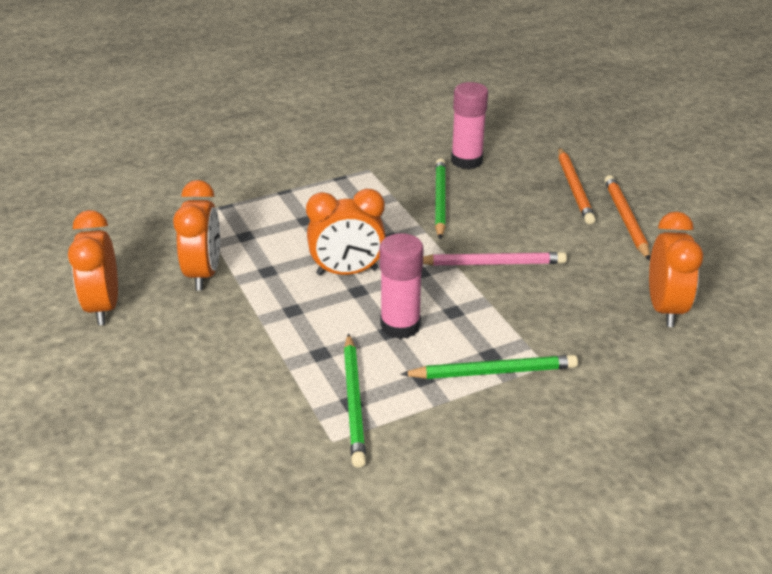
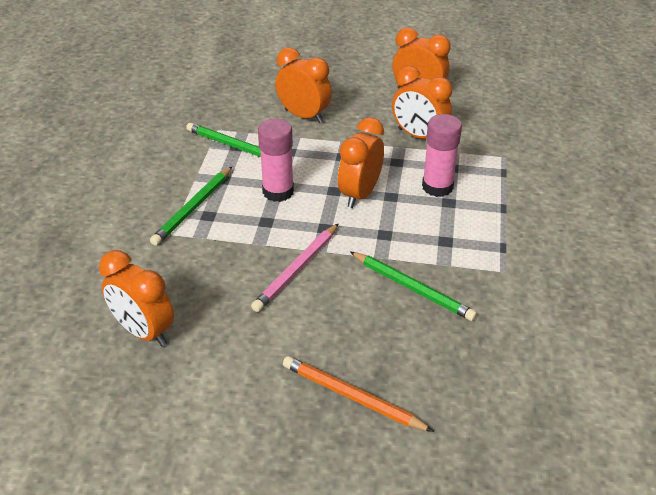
camera: 125 degrees right, 5 degrees up
pink glue stick [451,82,488,169] -> pink glue stick moved to [422,114,462,197]
orange pencil [604,175,650,261] -> none
none -> orange clock [275,47,332,123]

